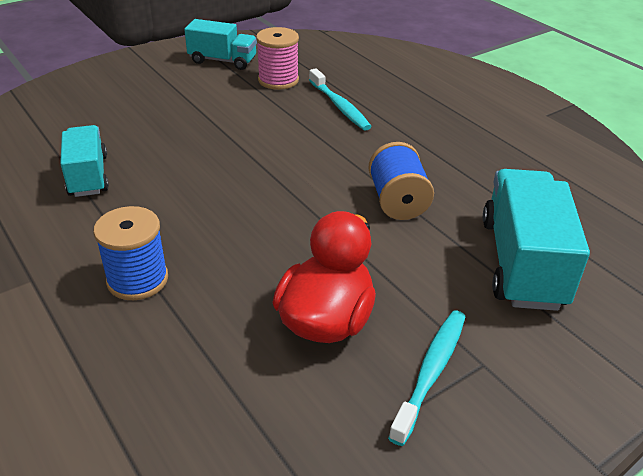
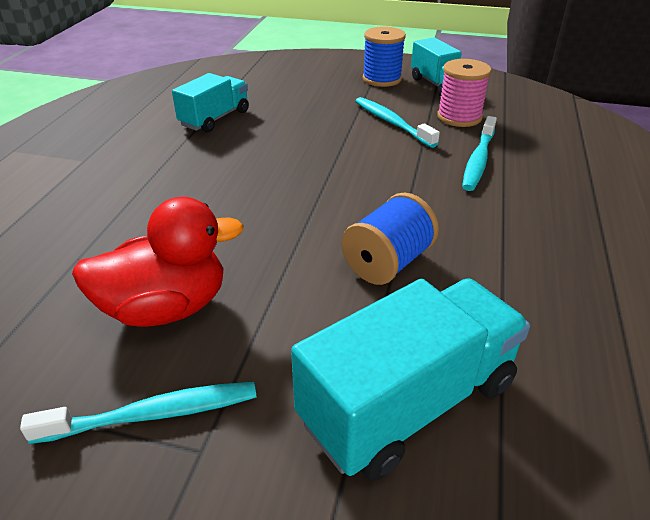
camera: 50 degrees right, 0 degrees up
blue spool [93,206,168,300] -> blue spool moved to [363,26,406,87]
none -> turquoise toothbrush [355,97,440,148]

